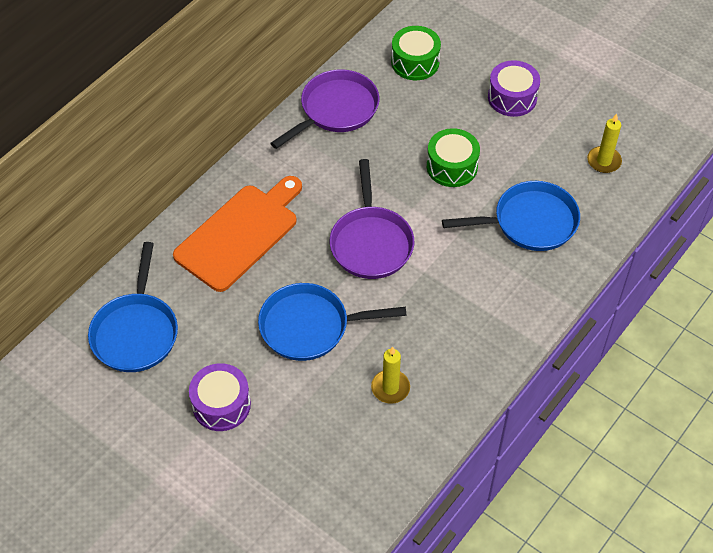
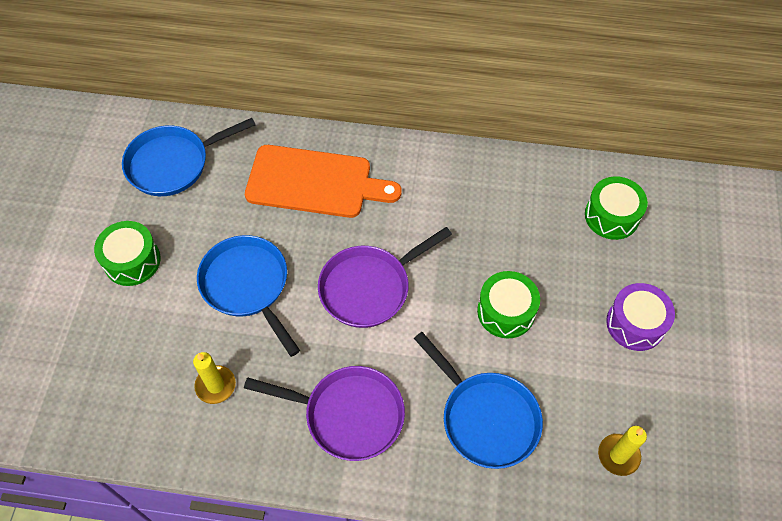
camera: 60 degrees right, 5 degrees up
purple drum [189,363,251,431] -> green drum [94,221,161,286]
purple pan [270,69,380,149] -> purple pan moved to [244,366,405,461]

